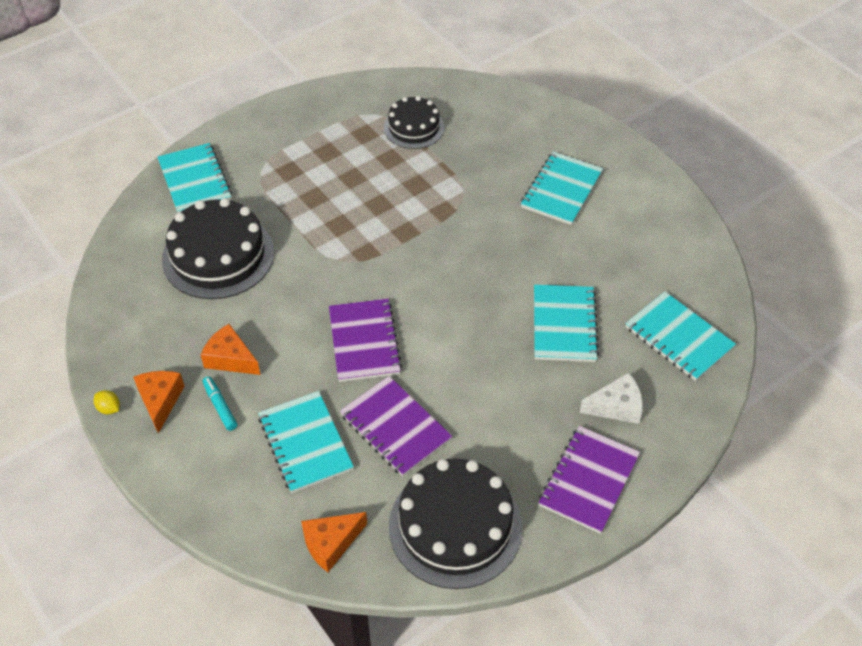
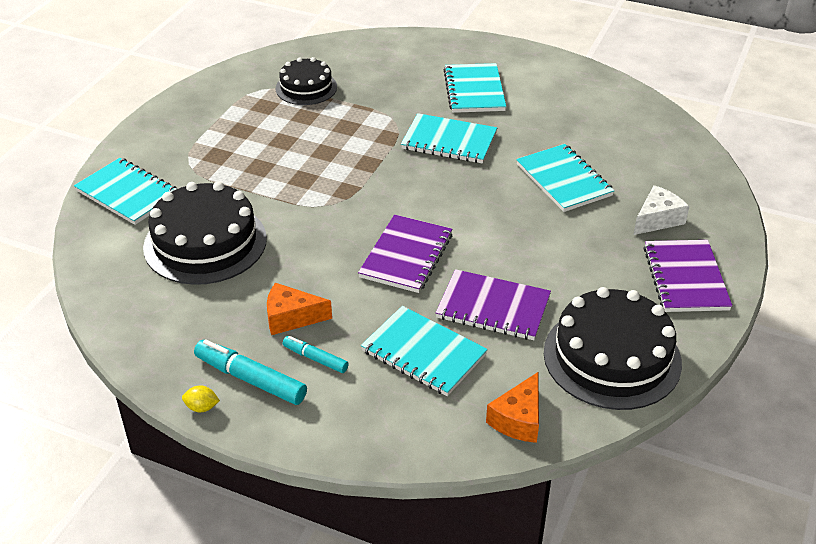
camera: 30 degrees left, 10 degrees down
orange cheese [133,371,185,434] -> turquoise marker [194,339,307,405]
purple notebook [329,299,402,382] -> purple notebook turned 60 degrees clockwise [358,214,452,293]
turquoise notebook [625,292,736,381] -> turquoise notebook moved to [401,113,497,164]

